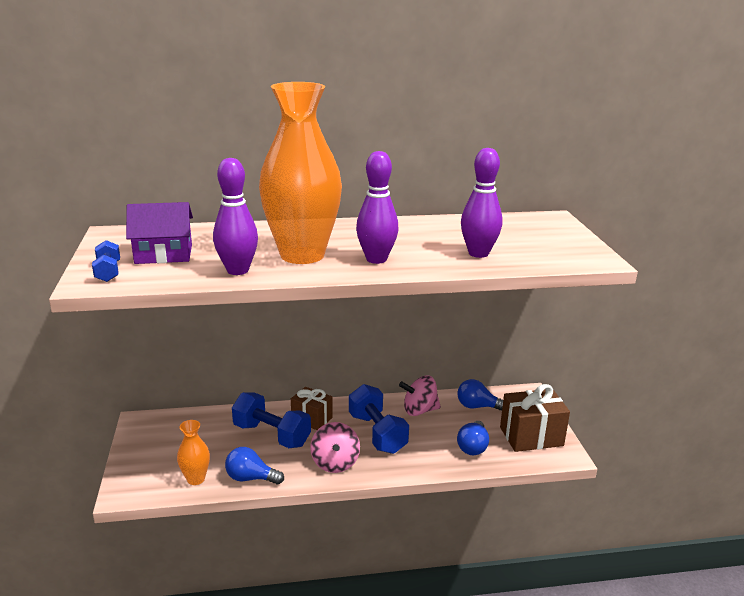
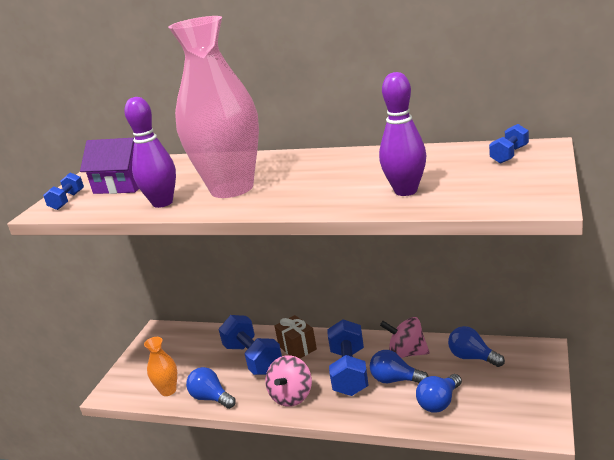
camera: 30 degrees right, 0 degrees up
orange vase [259,82,342,264] -> pink vase [168,16,259,198]
purple bowling pin [356,151,399,264] -> none
brown gift [500,384,570,452] -> none
none -> blue light bulb [370,350,429,383]
none -> blue dumbbell [489,124,529,164]

